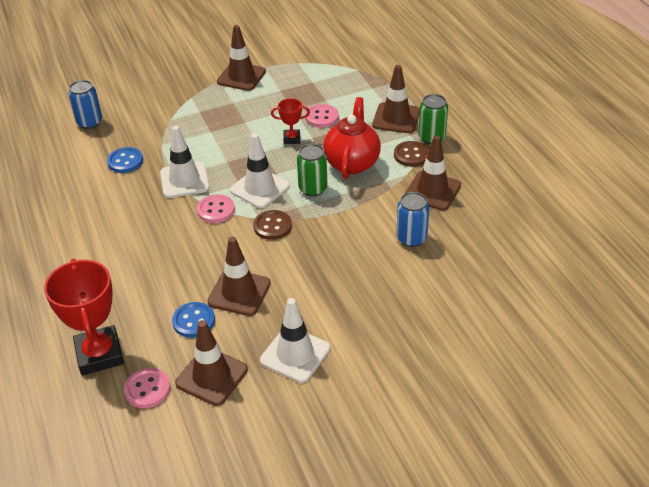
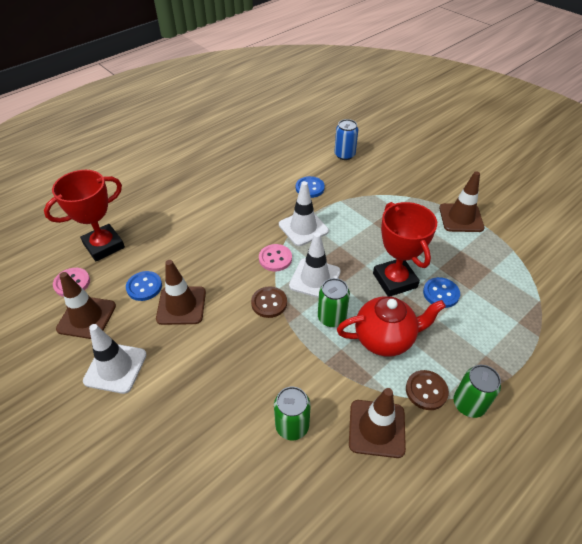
camera: 70 degrees right, 5 degrees up
red trophy [271,98,310,144] -> red trophy [373,202,437,297], size x2.02
pink button [305,104,339,128] -> blue button [423,277,460,308]
brown traffic cone [372,65,420,133] -> none
blue can [396,192,429,247] -> green can [274,387,311,440]

